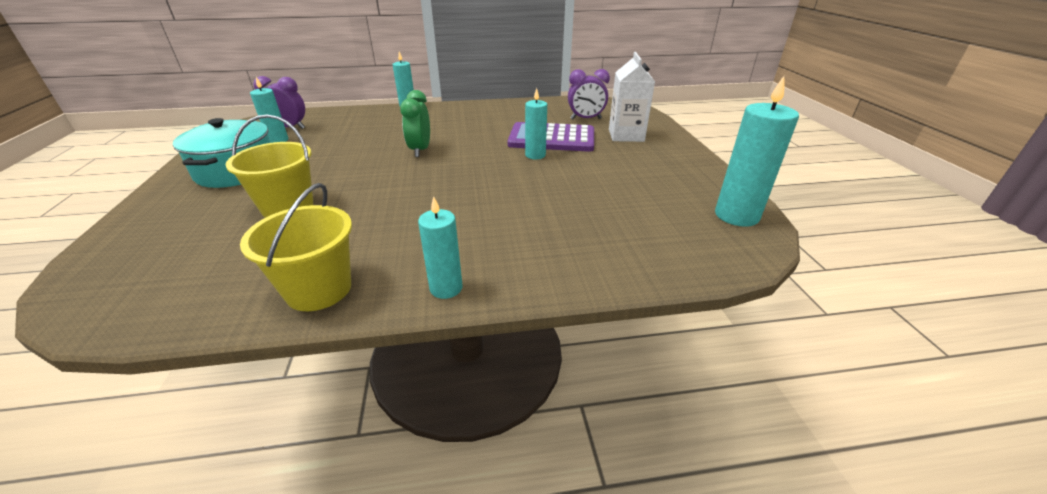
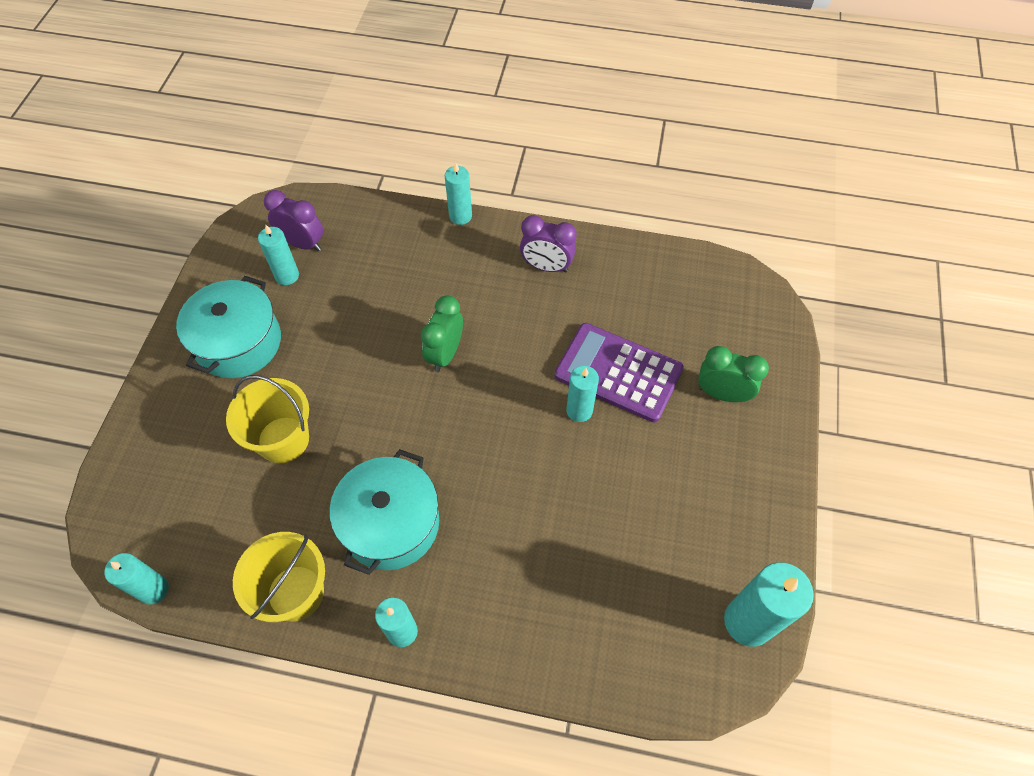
camera: 20 degrees right, 25 degrees up
purple clock [568,69,610,120] -> purple clock moved to [520,215,577,273]
white carton [609,52,655,142] -> green clock [698,346,769,402]
none -> turquoise candle [104,553,169,605]
none -> turquoise pot [330,449,439,575]

